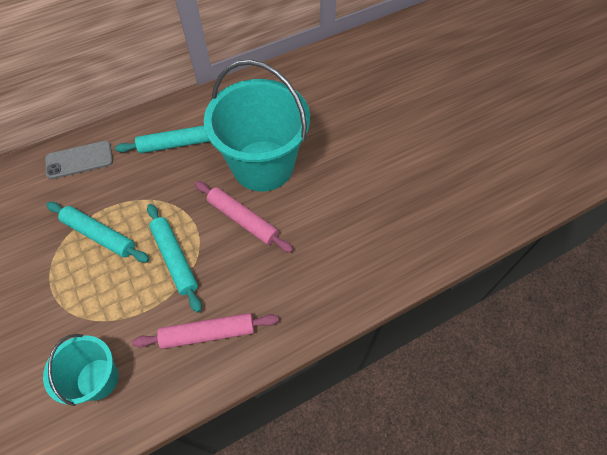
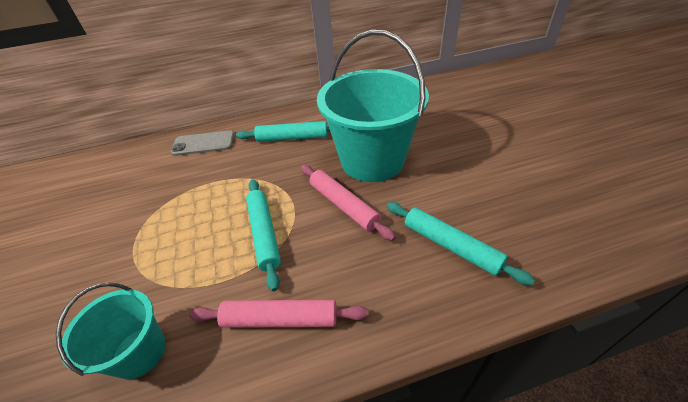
camera: 15 degrees right, 15 degrees down
turquoise rolling pin [46,202,149,262] -> turquoise rolling pin moved to [387,202,535,286]

